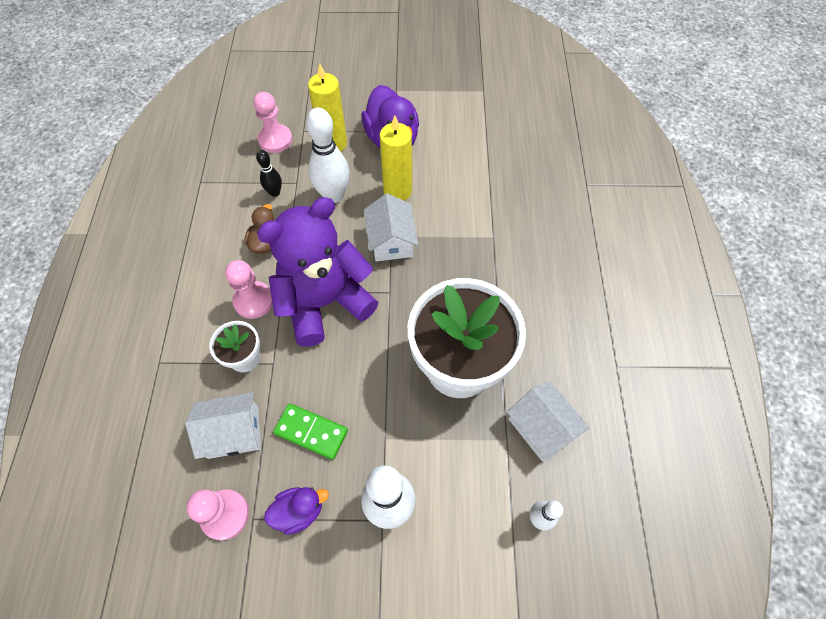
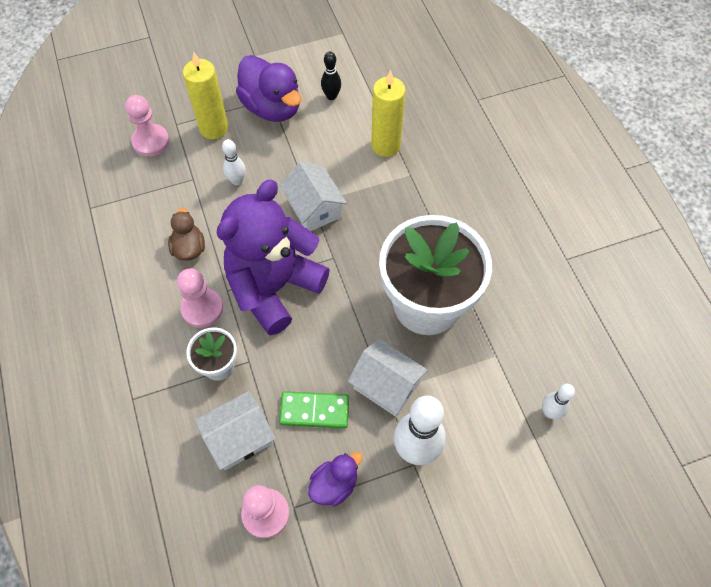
camera: 20 degrees left, 0 degrees up
black bowling pin [256,150,282,197] -> black bowling pin moved to [321,52,341,100]
white bowling pin [306,107,350,203] -> white bowling pin [222,139,246,185], size x0.53
yellow candle [379,116,412,201] -> yellow candle moved to [371,70,405,157]
white house [507,381,590,462] -> white house moved to [348,339,428,417]

